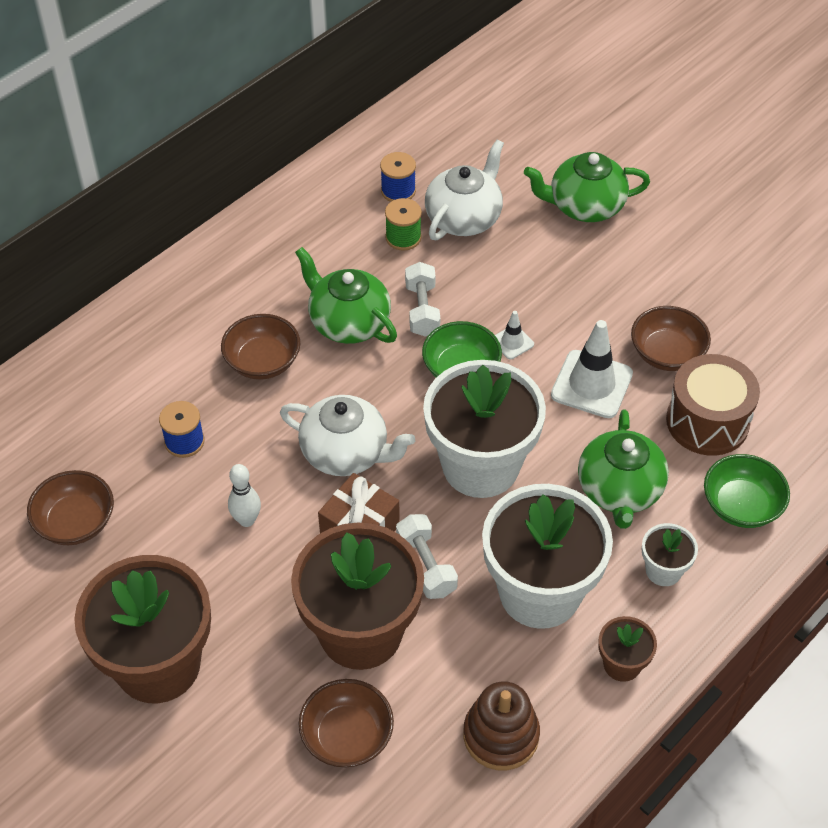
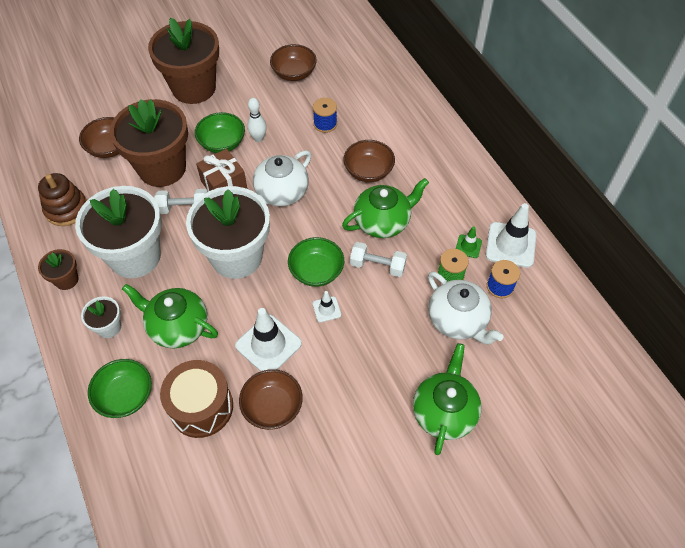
camera: 110 degrees right, 5 degrees up
none -> green bowl [195,112,245,153]
none -> green traffic cone [456,226,482,258]
none -> white traffic cone [486,203,536,268]

